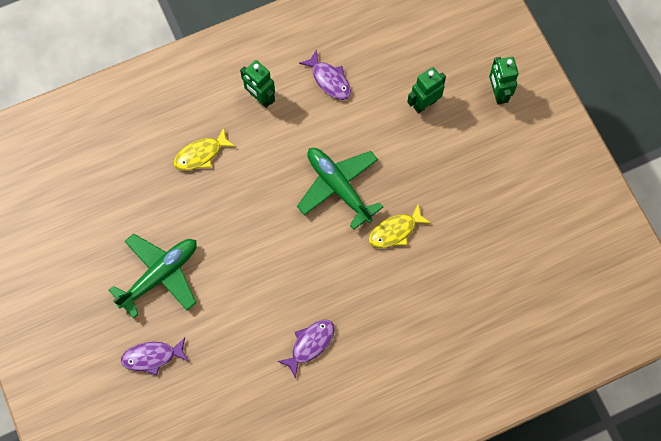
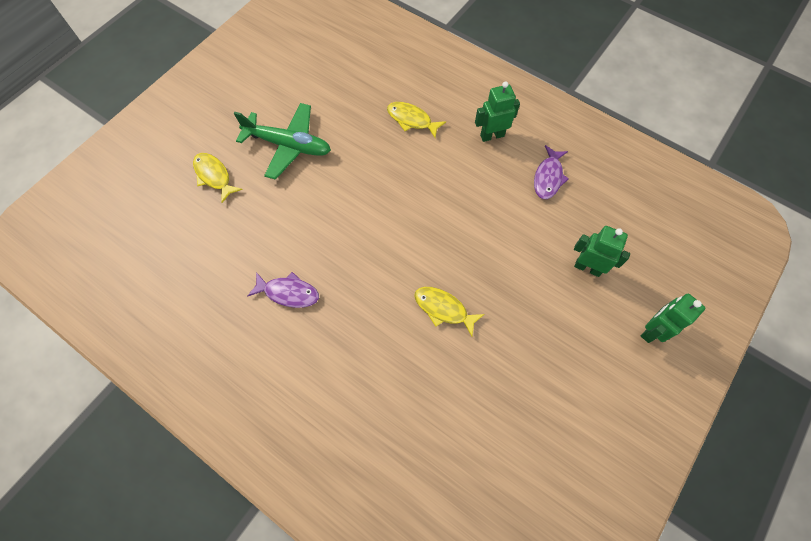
camera: 60 degrees right, 5 degrees down
purple fish [121,338,188,376] -> yellow fish [193,153,243,203]
green robot [240,60,275,108] -> green robot turned 60 degrees clockwise [475,81,520,142]
green plane [297,148,383,230] -> none

